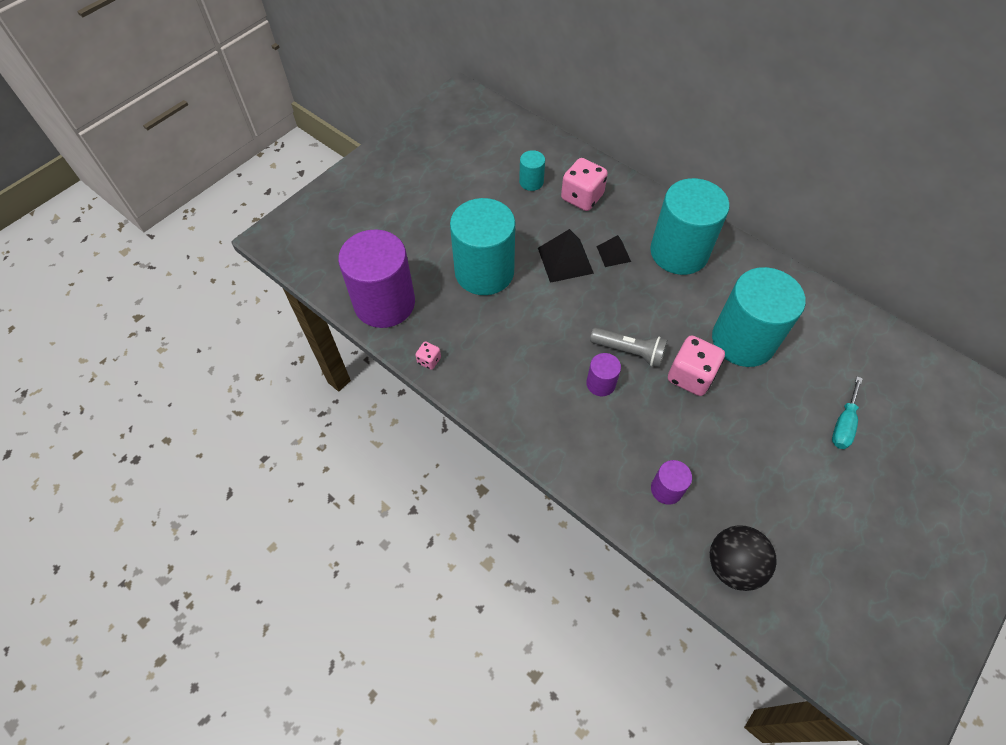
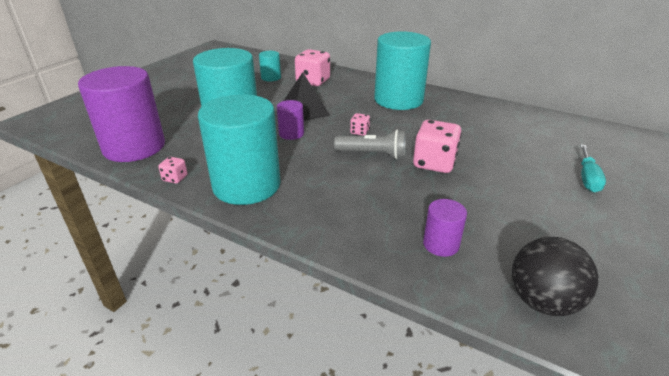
camera: 10 degrees left, 25 degrees down
purple cylinder [586,353,621,396] -> purple cylinder moved to [277,100,304,140]
black pyramid [596,235,631,267] -> none
turquoise cylinder [712,267,806,367] -> turquoise cylinder moved to [198,94,281,205]
none -> pink dice [350,113,370,136]

